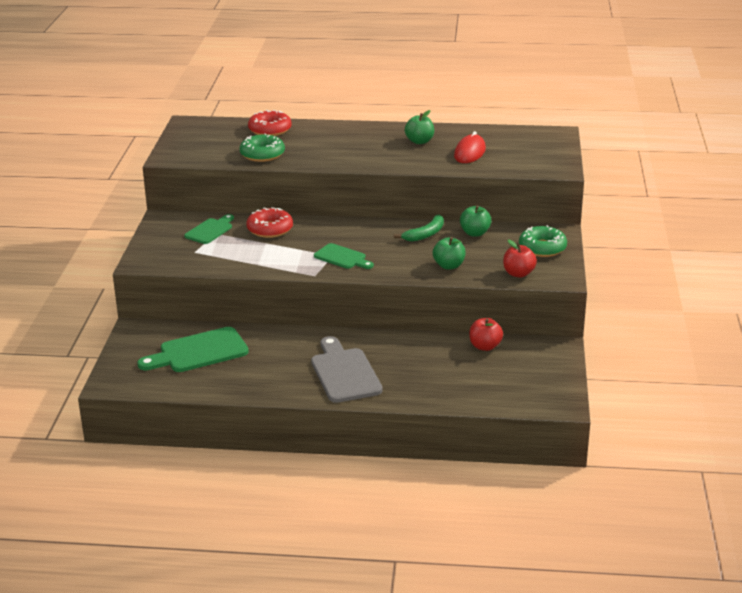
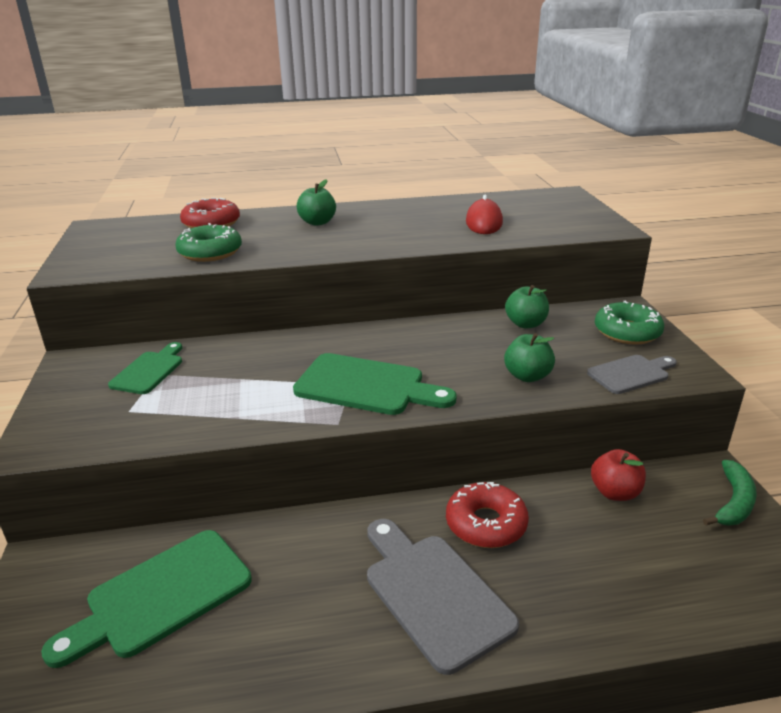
camera: 15 degrees left, 0 degrees up
red donut [246,207,293,238] -> red donut moved to [446,482,529,548]
green cutting board [314,243,374,269] -> green cutting board [293,353,457,415], size x1.64
green banana [394,215,444,242] -> green banana moved to [703,460,757,526]
green apple [405,110,434,144] -> green apple moved to [297,179,336,226]
red apple [503,239,537,278] -> grey cutting board [587,355,677,394]

